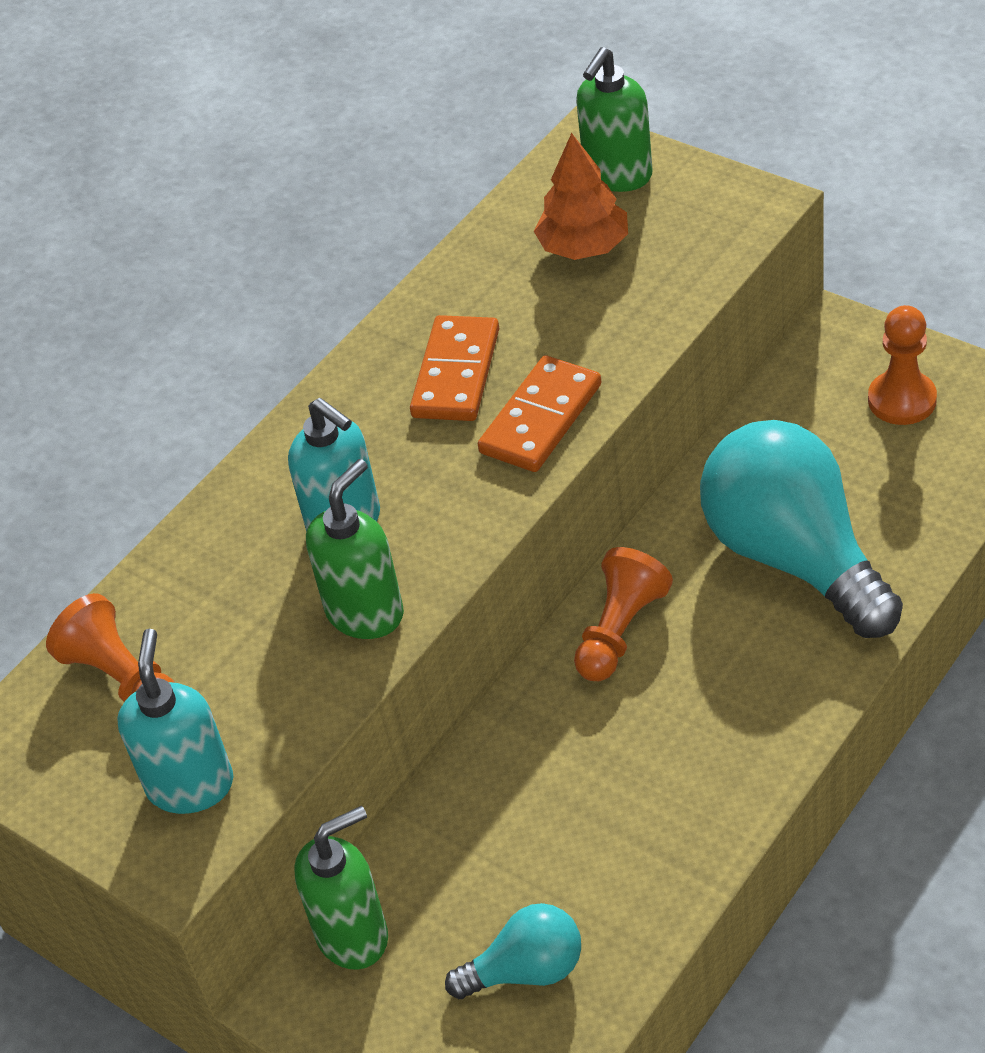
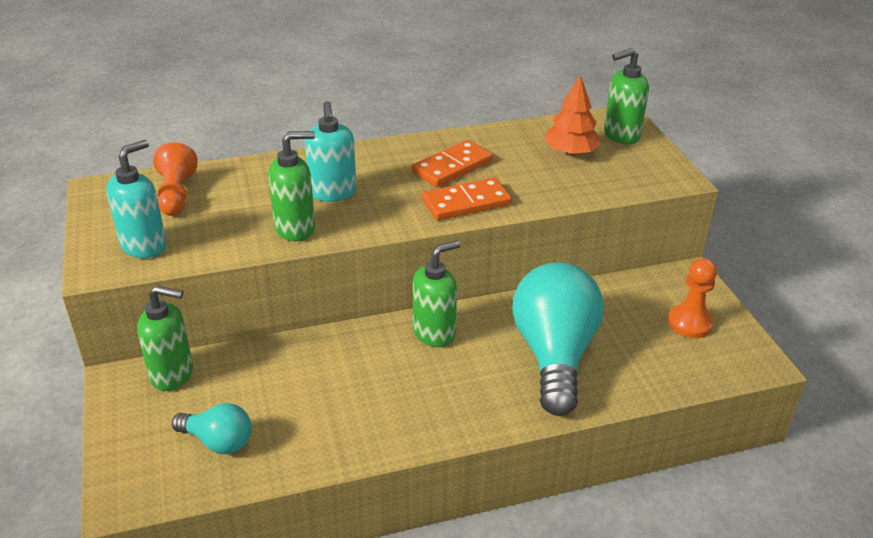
camera: 30 degrees right, 10 degrees down
orange pawn [574,547,673,681] -> green soap dispenser [413,240,461,347]

